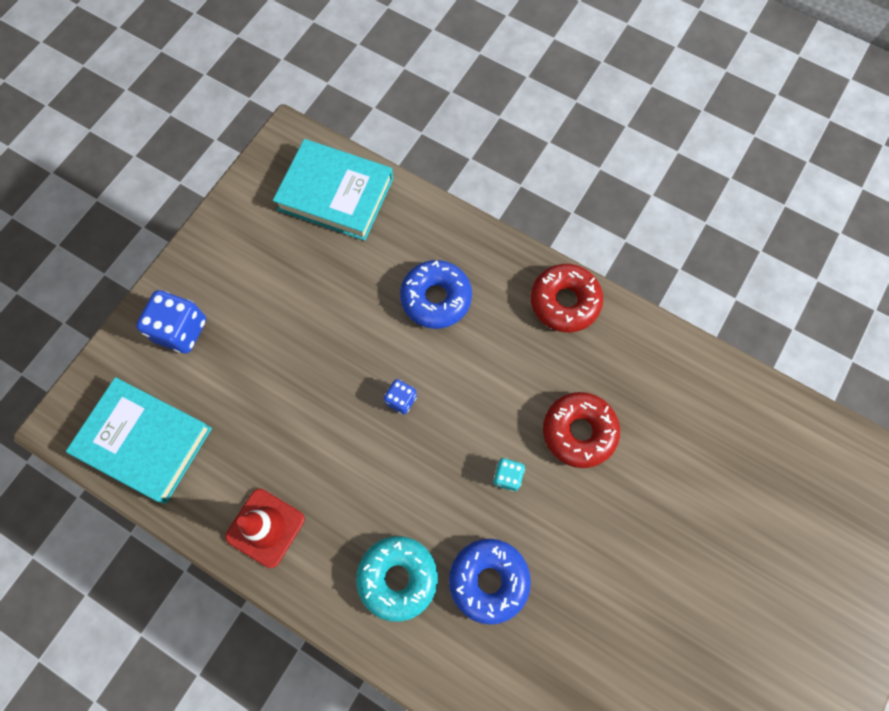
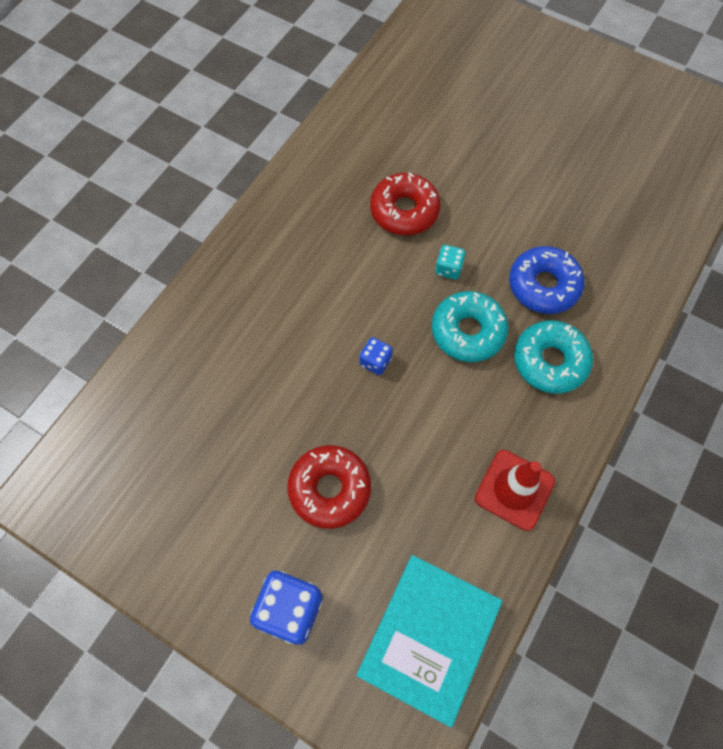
camera: 90 degrees left, 5 degrees down
turquoise book [273,139,393,241] -> none
blue donut [400,260,472,329] -> none
red donut [531,264,603,332] -> red donut moved to [287,445,371,529]
none -> turquoise donut [432,291,508,362]

